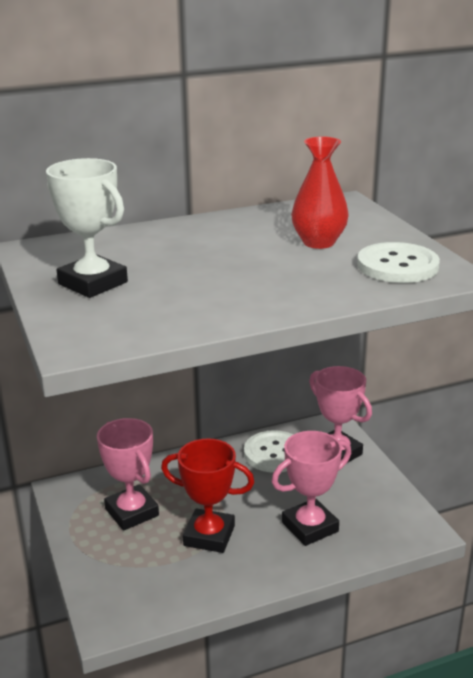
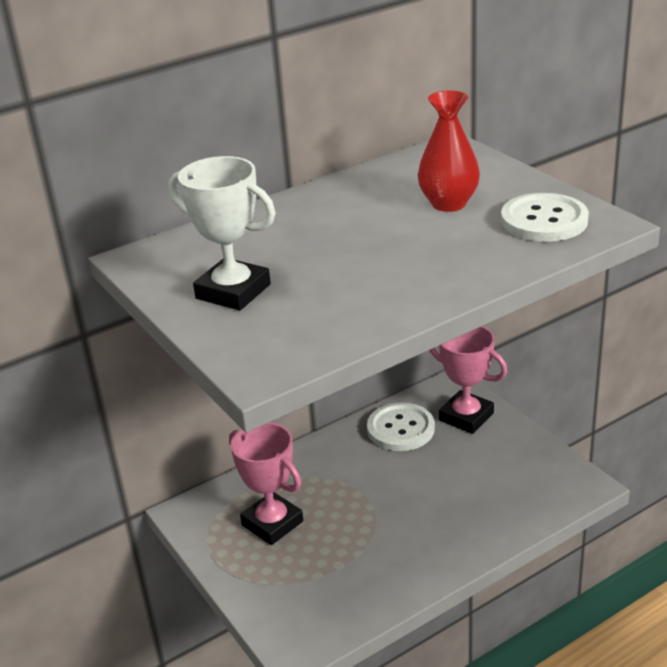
camera: 10 degrees left, 5 degrees up
red trophy [161,438,254,553] -> none
pink trophy [272,431,351,546] -> none

